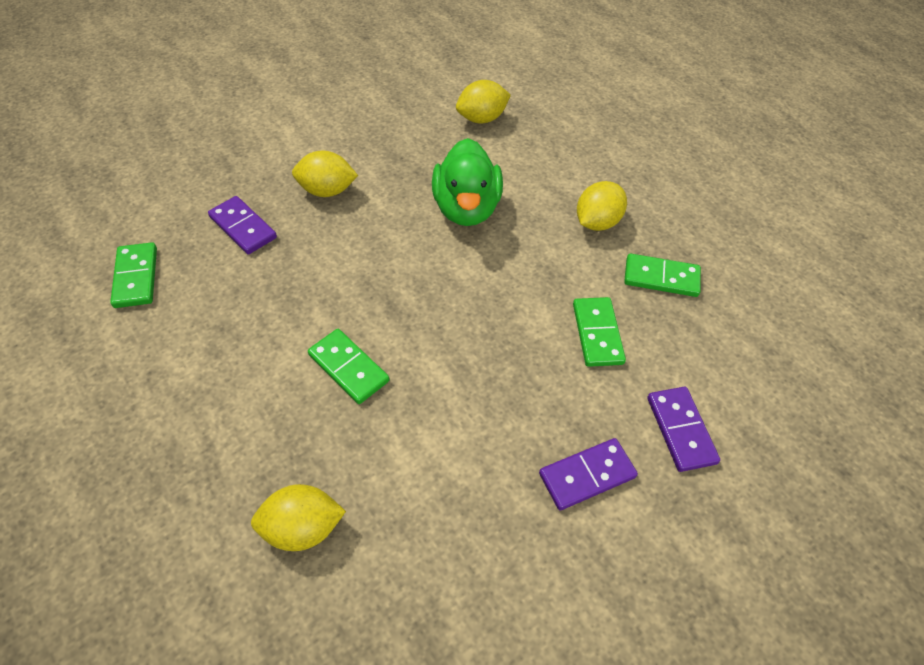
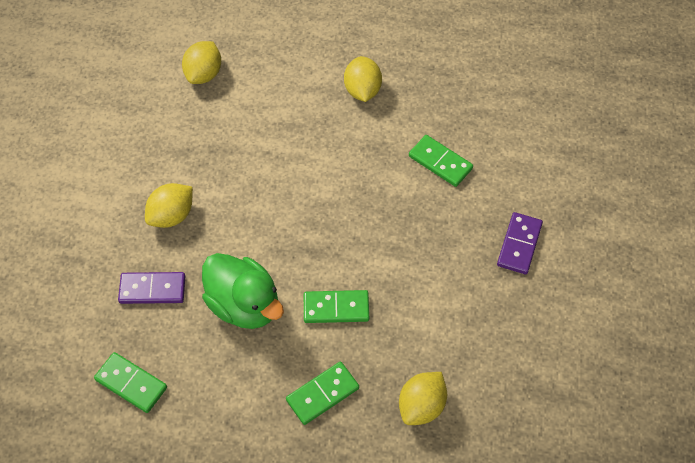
camera: 45 degrees left, 5 degrees up
green duck [432,138,503,226] -> green duck moved to [202,253,284,329]
green domino [624,253,701,297] -> green domino moved to [286,361,359,425]
purple domino [647,387,720,472] -> none

